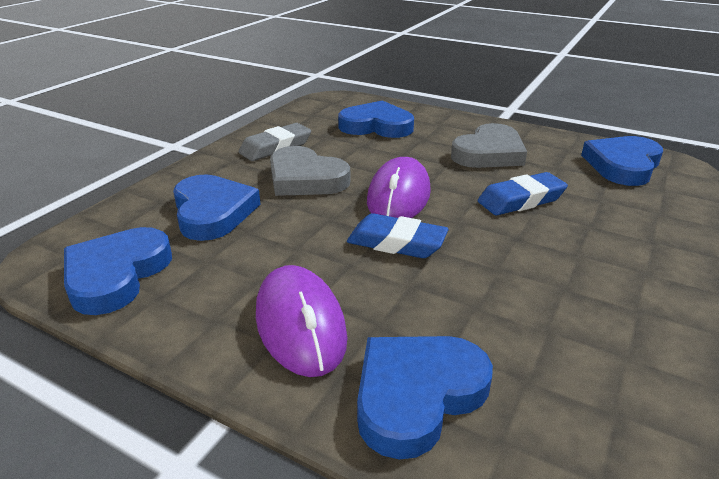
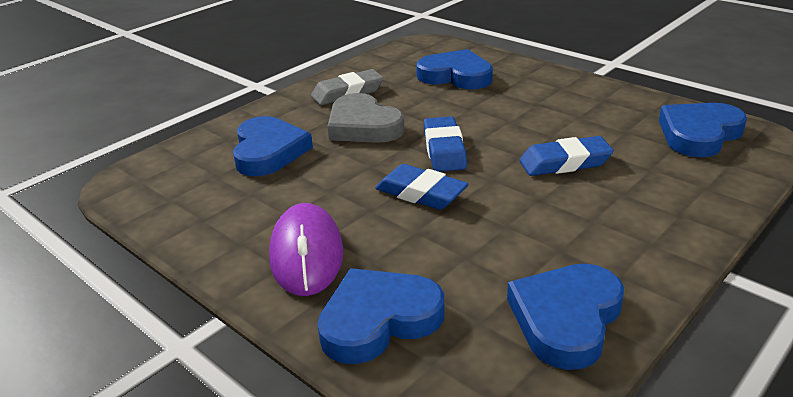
camera: 15 degrees right, 0 degrees up
blue heart [64,227,172,315] -> blue heart moved to [507,263,624,370]
purple mouse [367,157,431,218] -> blue eraser [423,116,467,172]
grey heart [451,123,527,168] -> none

